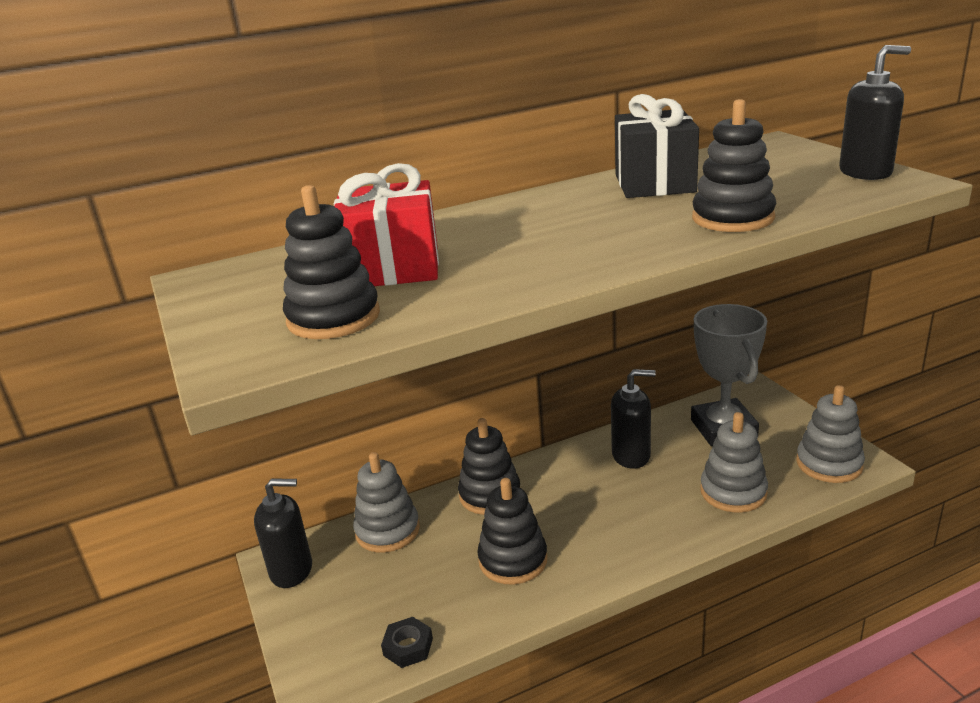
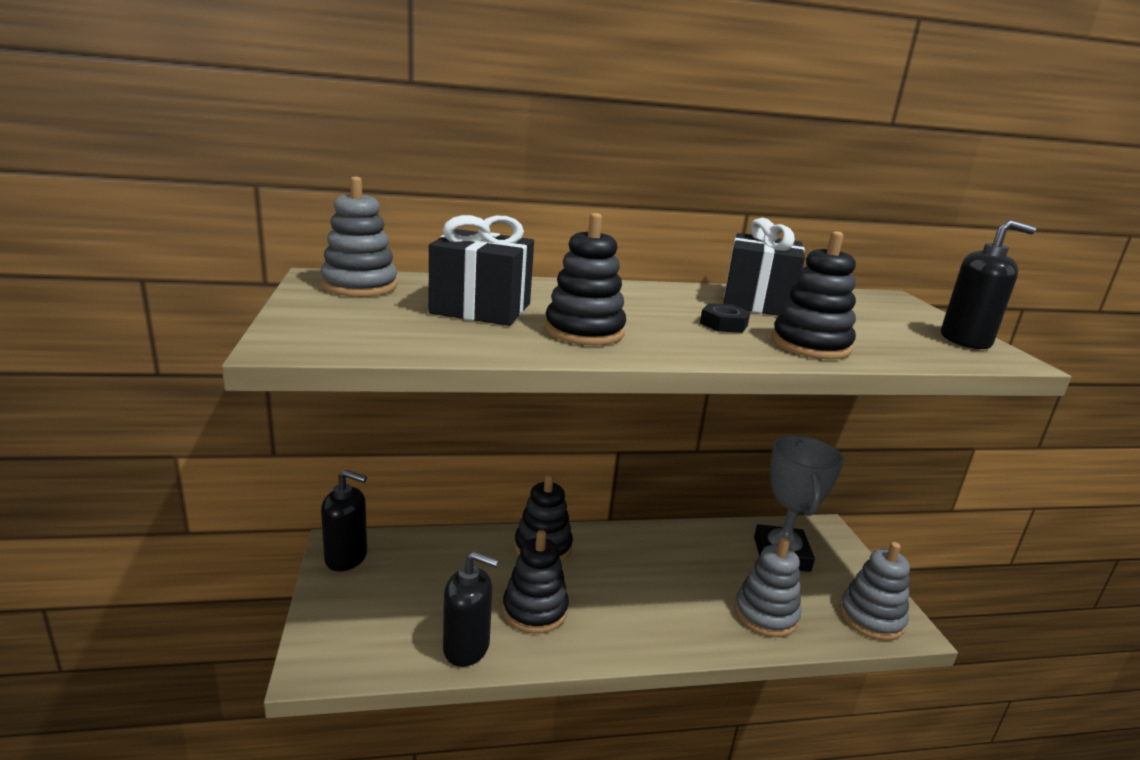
camera: 10 degrees right, 5 degrees down
black stacking toy [283,185,380,339] -> black stacking toy moved to [545,213,626,345]
red gift [334,163,439,286] -> black gift [428,215,534,326]
grey stacking toy [353,452,420,553] -> grey stacking toy moved to [321,177,397,297]
black nut [381,617,433,668] -> black nut moved to [700,303,750,333]
black soap dispenser [611,369,656,469] -> black soap dispenser moved to [443,551,499,667]

